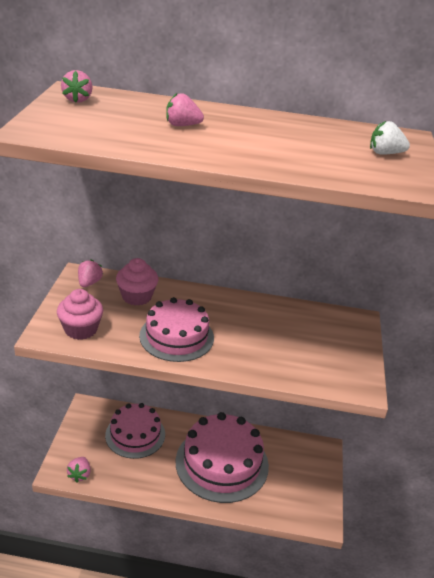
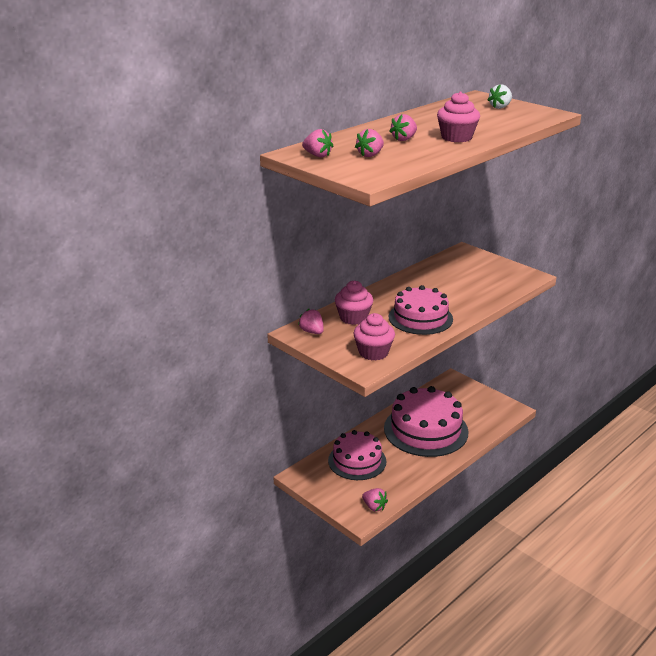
camera: 50 degrees left, 5 degrees down
none -> pink strawberry [355,129,384,157]
none -> pink cupcake [437,91,480,142]

